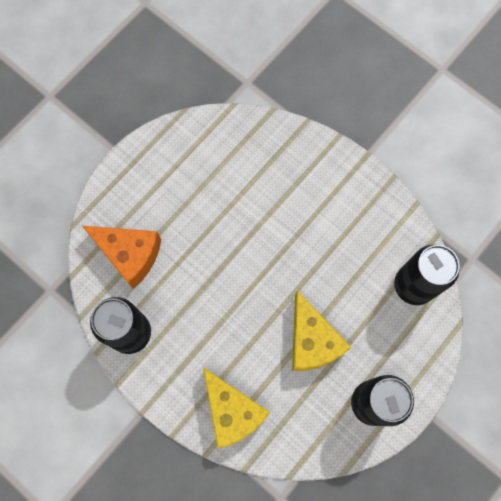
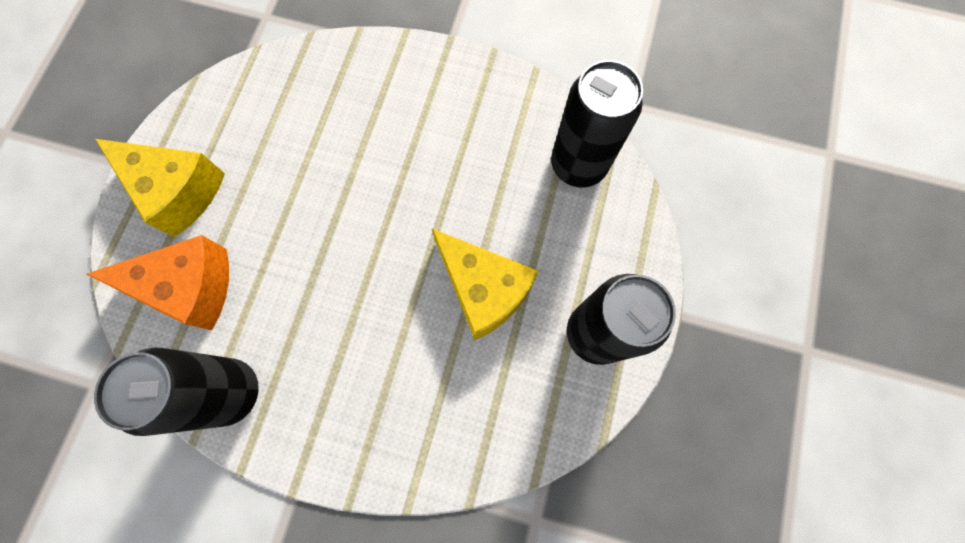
camera: 25 degrees left, 0 degrees up
yellow cheese [203,367,270,449] -> yellow cheese moved to [95,139,225,237]

